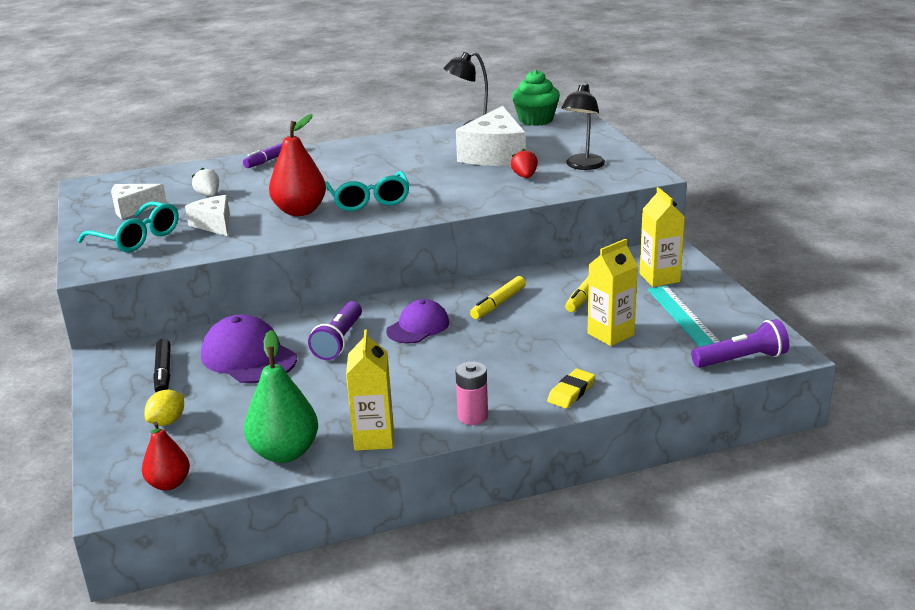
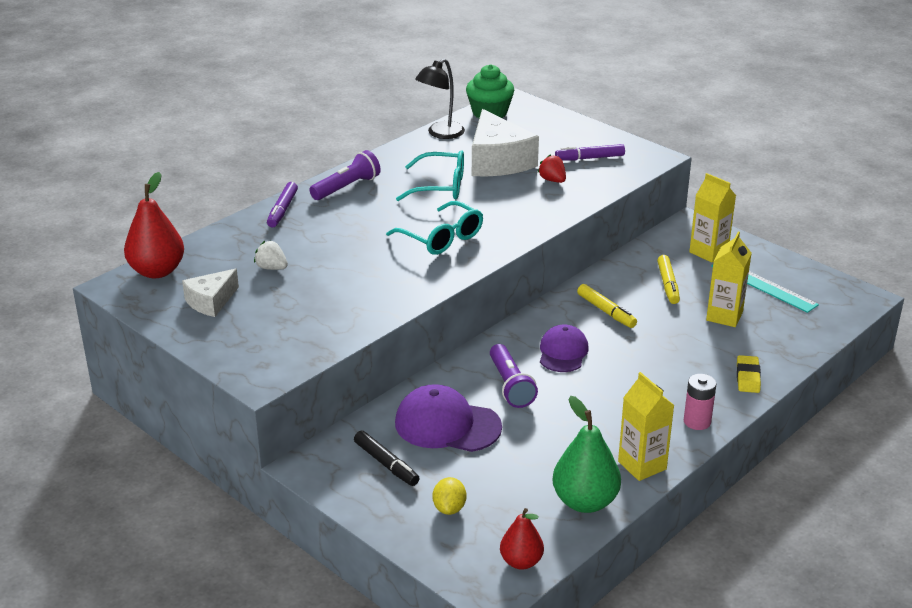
camera: 30 degrees left, 5 degrees up
turquoise glasses [78,201,179,252] -> turquoise glasses moved to [396,150,464,201]
white cheese [185,195,230,236] -> none
red pear [269,114,326,216] -> red pear moved to [124,172,184,278]
yellow marker [470,276,526,319] -> yellow marker turned 45 degrees counterclockwise [577,284,637,328]
black lamp [561,82,605,170] -> purple marker [555,144,625,160]
purple flashlight [691,319,789,368] -> purple flashlight moved to [309,150,381,200]

